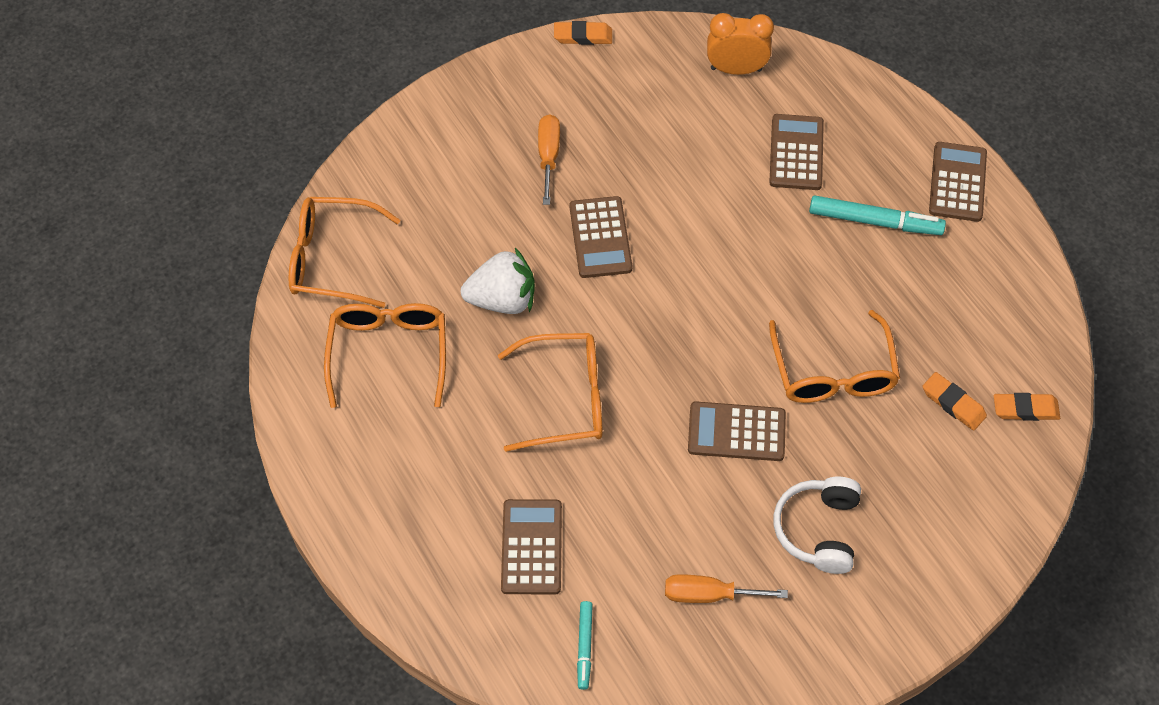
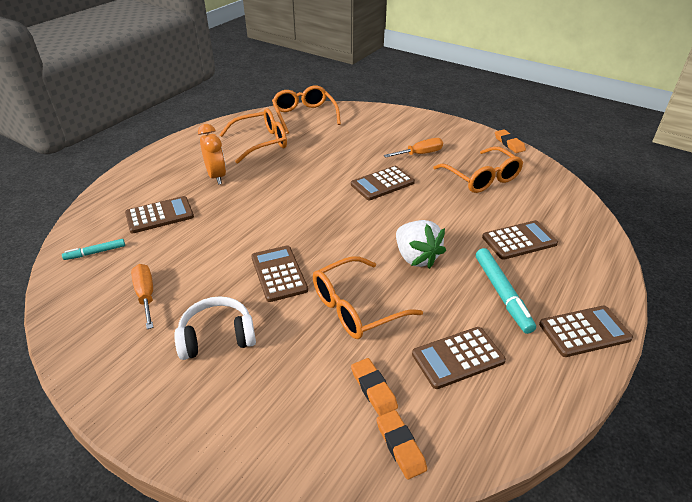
camera: 65 degrees right, 20 degrees down
white strawberry [461,248,535,314] -> white strawberry moved to [396,220,446,269]
orange glasses [498,333,603,452] -> orange glasses moved to [433,146,523,193]
orange clock [707,13,774,75] -> orange clock moved to [198,124,226,185]
orange eraser [923,372,987,431] -> orange eraser turned 45 degrees counterclockwise [351,358,398,416]
none -> brown calculator [412,327,506,389]

